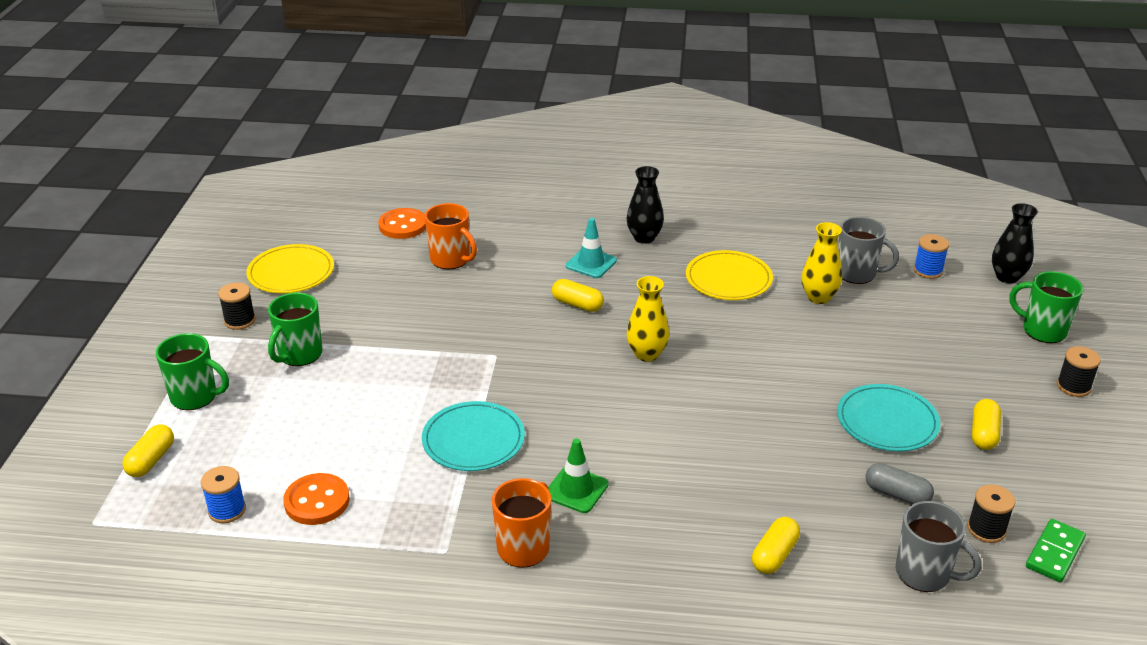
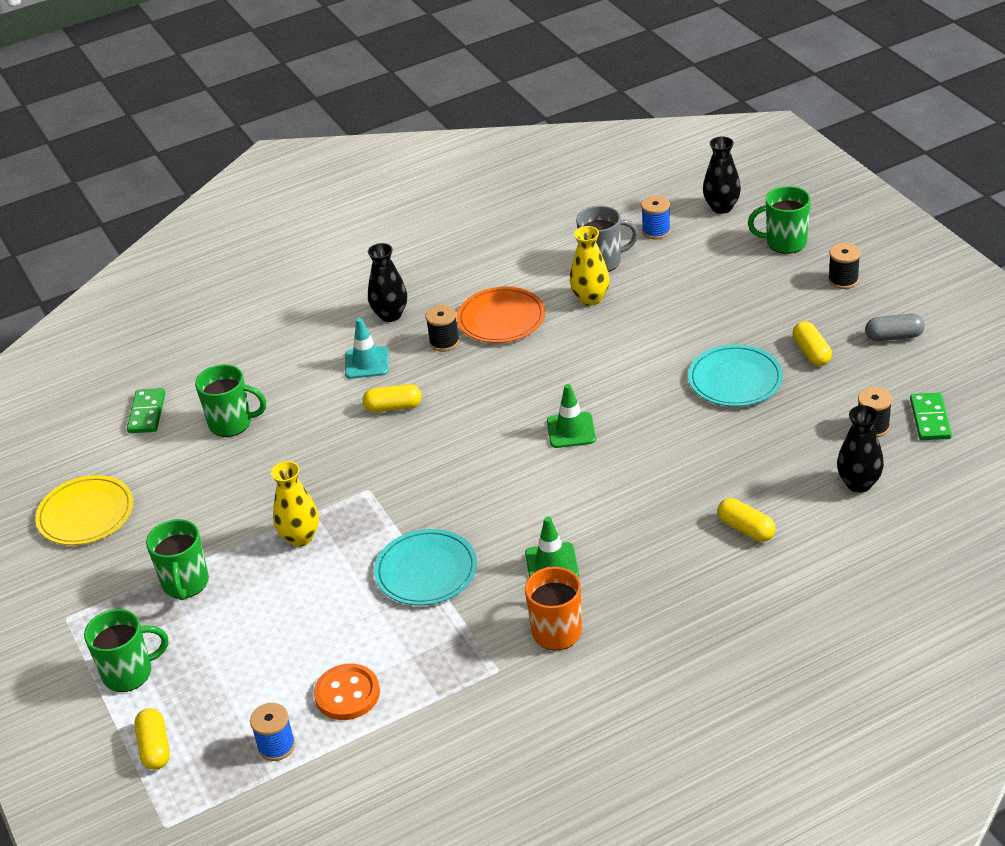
camera: 30 degrees left, 5 degrees up
black spool [218,283,255,330] -> black spool moved to [426,305,459,352]
orange button [378,208,426,239] -> green domino [127,388,165,433]
orange mug [425,203,477,269] -> green mug [195,364,266,437]
yellow vase [627,276,669,362] -> yellow vase moved to [271,461,319,547]
yellow plate [686,250,773,300] -> orange plate [457,287,545,343]
yellow capsule [752,517,800,574] -> yellow capsule turned 45 degrees counterclockwise [717,498,776,542]
grey capsule [866,463,934,504] -> grey capsule moved to [865,314,925,341]
grey mug [895,501,982,592] -> black vase [837,405,884,493]
none -> green traffic cone [547,384,596,448]

